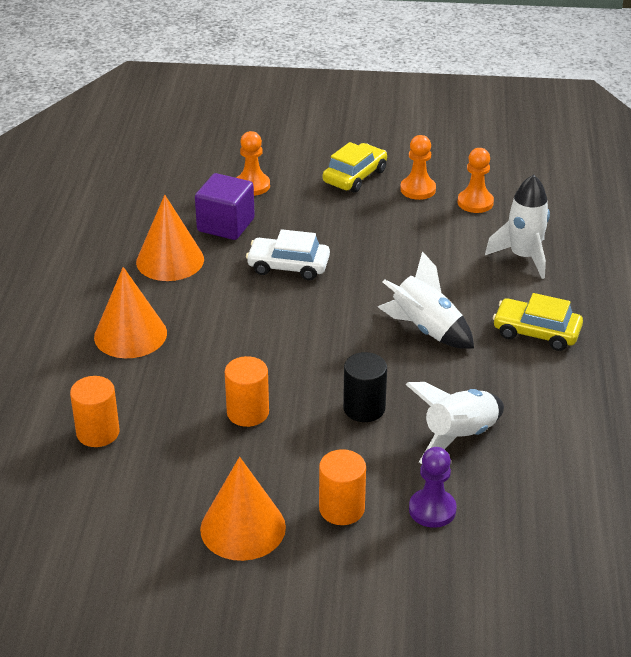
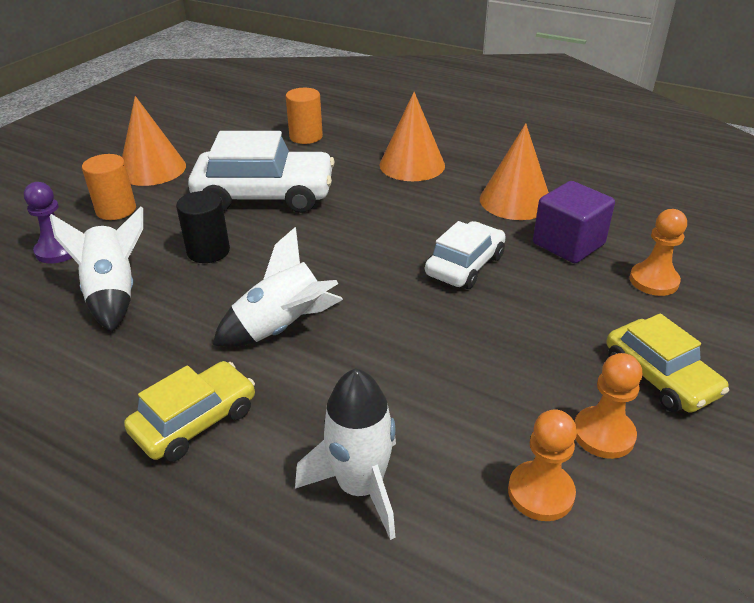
camera: 115 degrees right, 0 degrees up
orange cylinder [225,356,269,427] -> white car [188,131,335,213]

